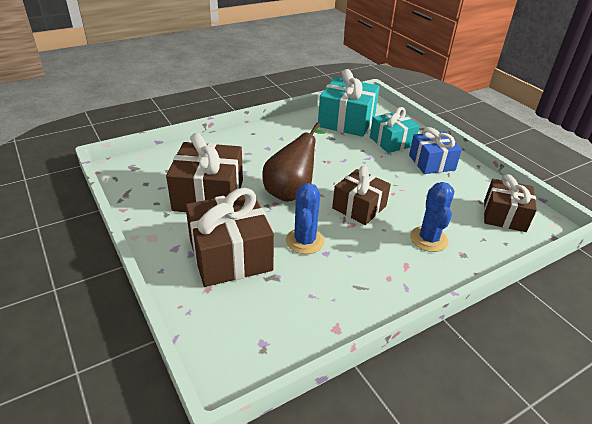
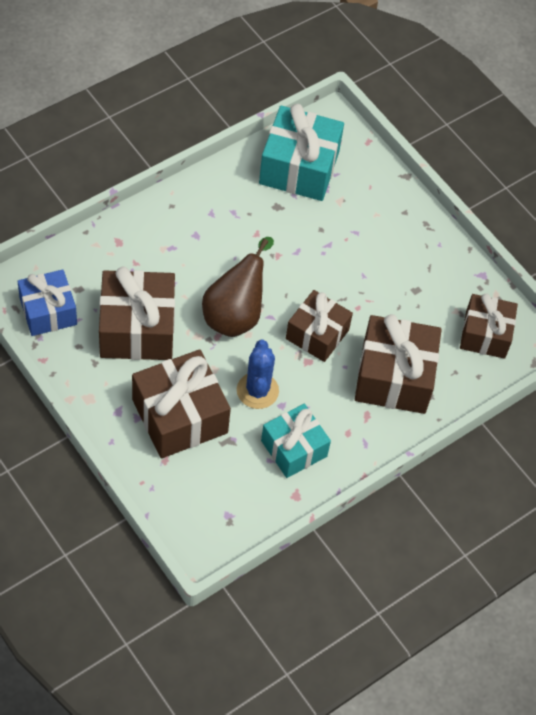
camera: 10 degrees left, 20 degrees up
turquoise gift [370,107,419,153] -> turquoise gift moved to [261,404,331,478]
blue gift [409,127,462,174] -> blue gift moved to [18,269,77,336]
blue cactus [410,182,454,252] -> brown gift [355,314,442,414]

